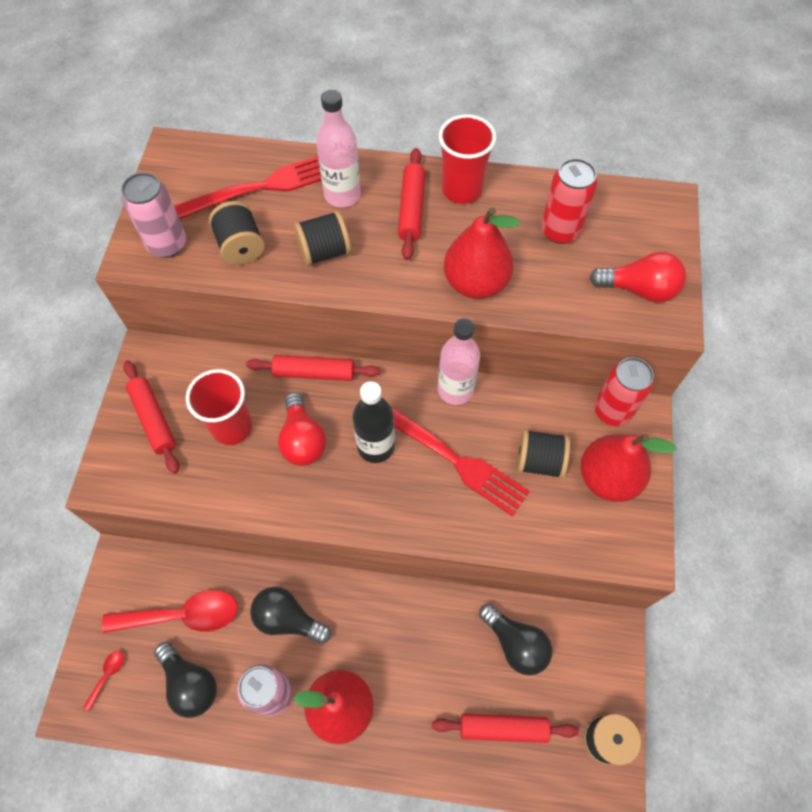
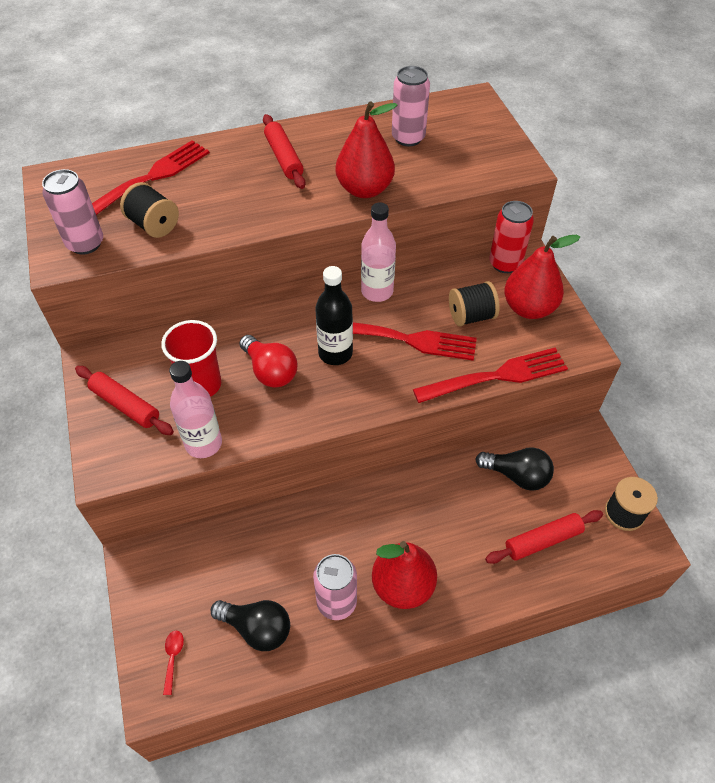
camera: 25 degrees left, 10 degrees down
red spoon [102,590,238,633] -> none
red rolling pin [246,355,380,381] -> none
black light bulb [250,587,331,644] -> none
black spool [294,210,351,266] -> none
pink bottle [316,90,361,207] -> pink bottle moved to [169,361,222,458]
red cup [439,114,496,204] -> none
red can [541,158,597,244] -> pink can [392,66,430,146]
red light bulb [589,252,686,303] -> none
none -> red fork [413,348,568,403]

